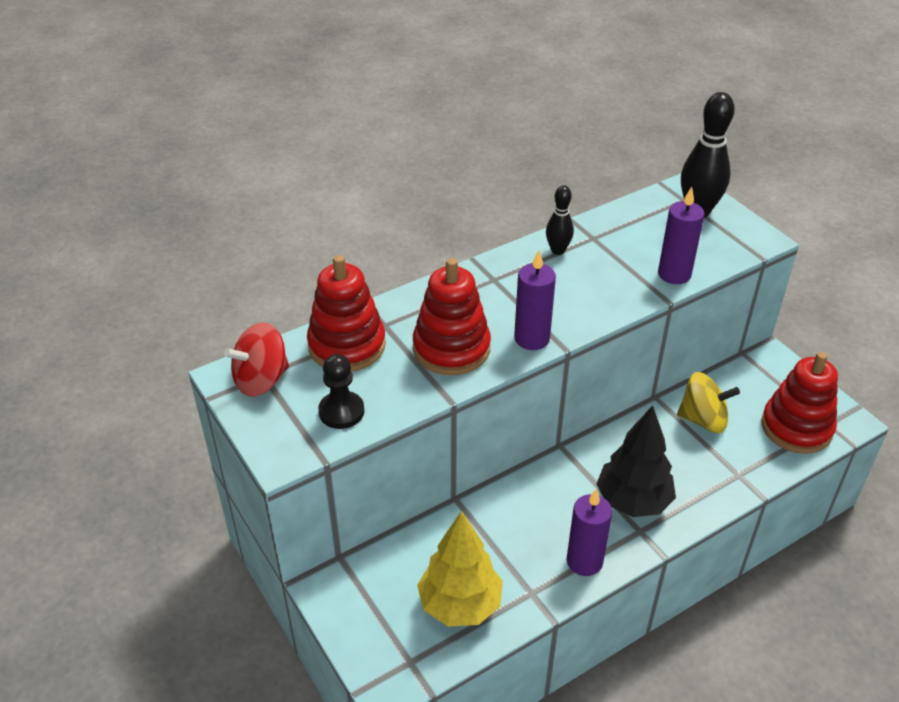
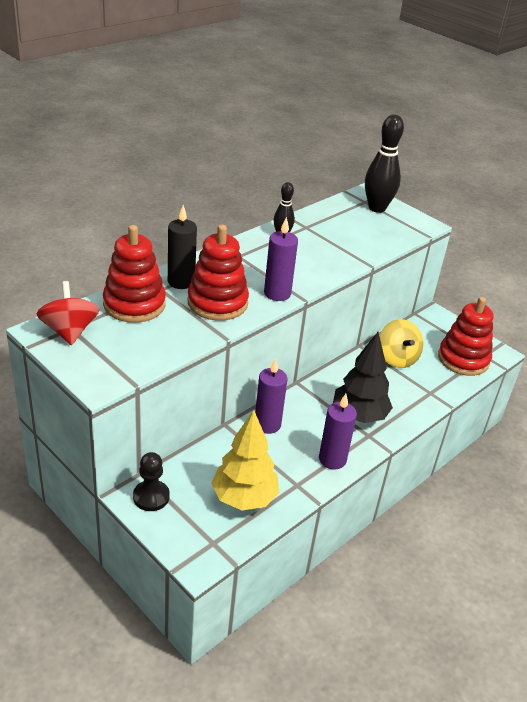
camera: 15 degrees left, 5 degrees down
red spinning top [224,322,289,397] -> red spinning top turned 120 degrees clockwise [36,281,100,345]
black pawn [318,354,365,429] -> black pawn moved to [133,452,170,511]
purple candle [658,187,705,284] -> purple candle moved to [255,359,287,434]
yellow spinning top [677,372,740,433] -> yellow spinning top turned 75 degrees clockwise [379,319,423,368]
none -> black candle [168,205,197,289]

